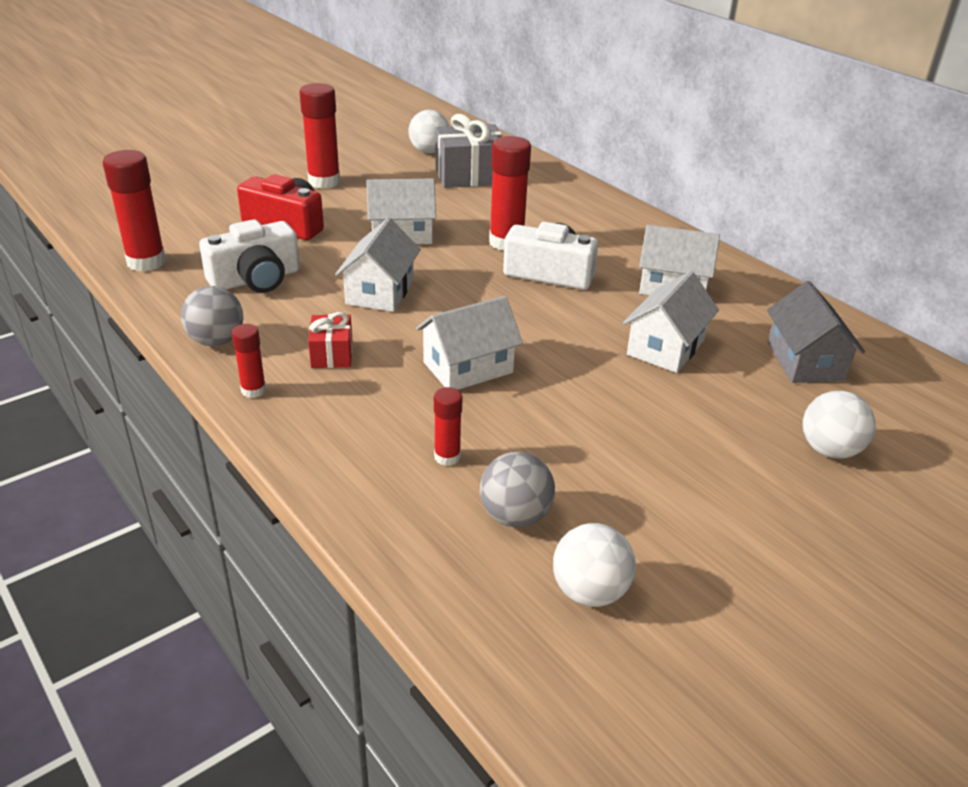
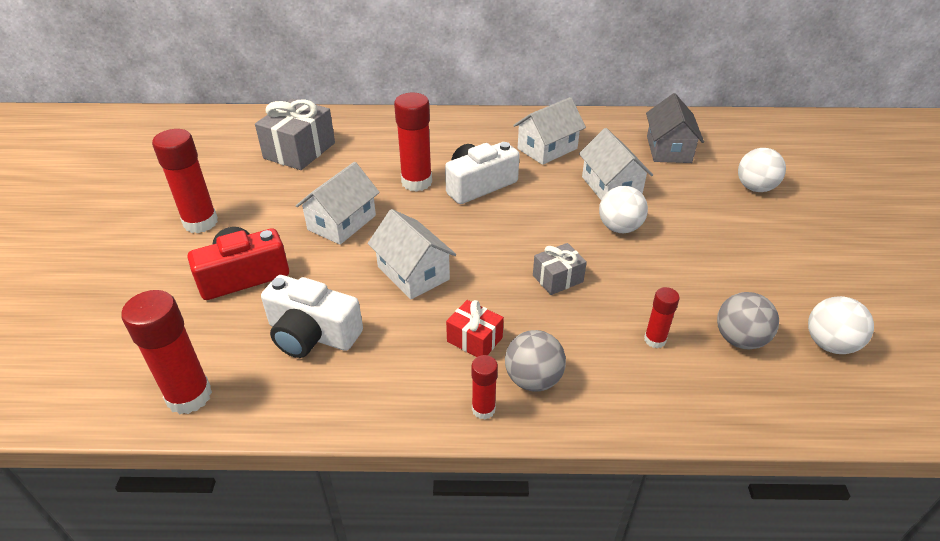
camera: 50 degrees left, 5 degrees up
grey ball [181,286,243,346] -> grey ball moved to [505,330,566,392]
white camera [199,219,300,293] -> white camera turned 105 degrees clockwise [261,275,363,358]
white ball [408,110,449,153] -> white ball moved to [599,186,648,233]
white house [416,296,523,390] -> grey gift [533,243,587,295]
grey house [767,281,865,383] -> grey house turned 60 degrees clockwise [646,93,704,163]

